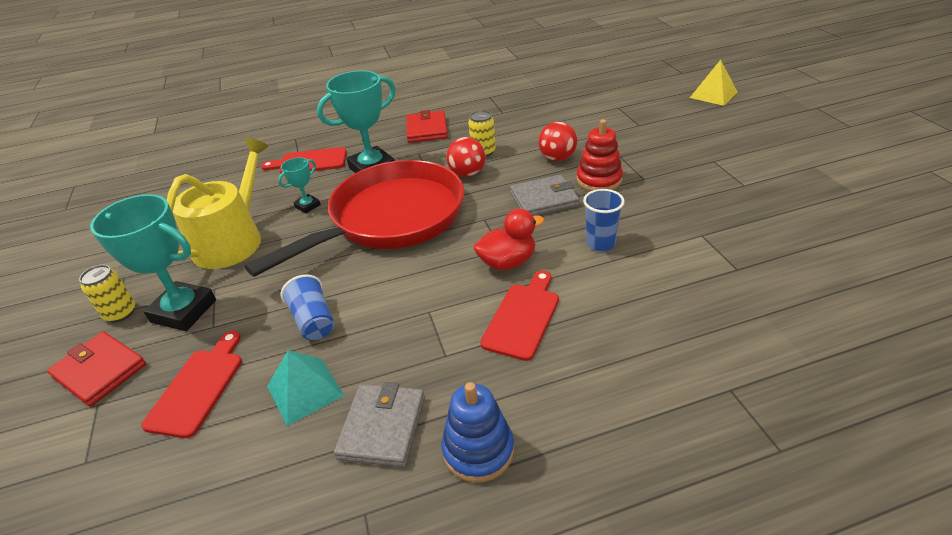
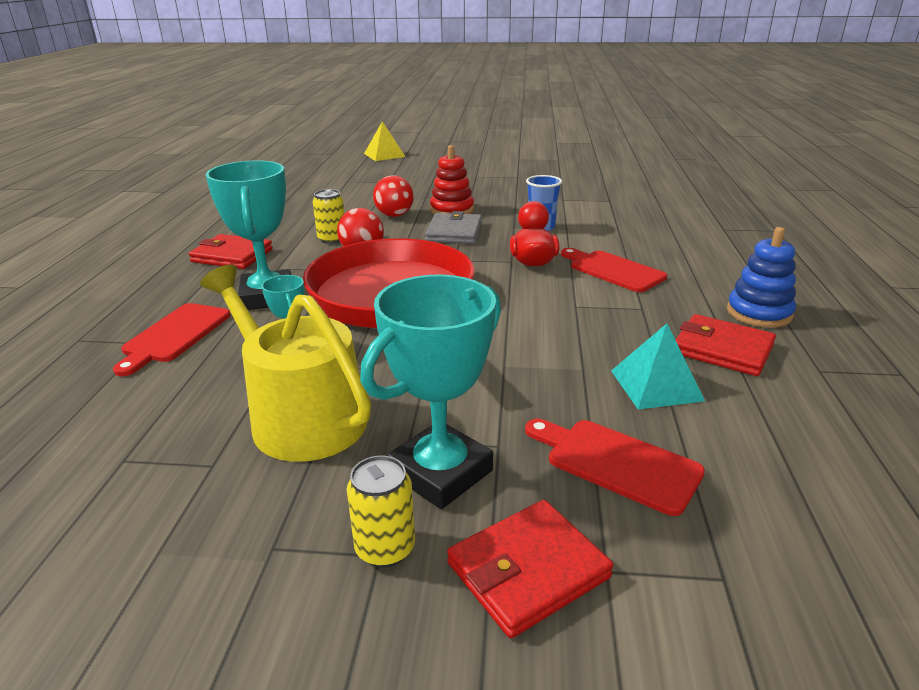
camera: 70 degrees left, 10 degrees down
blue cup [281,274,334,340] -> none
grey wallet [334,382,425,468] -> red wallet [676,314,776,376]

